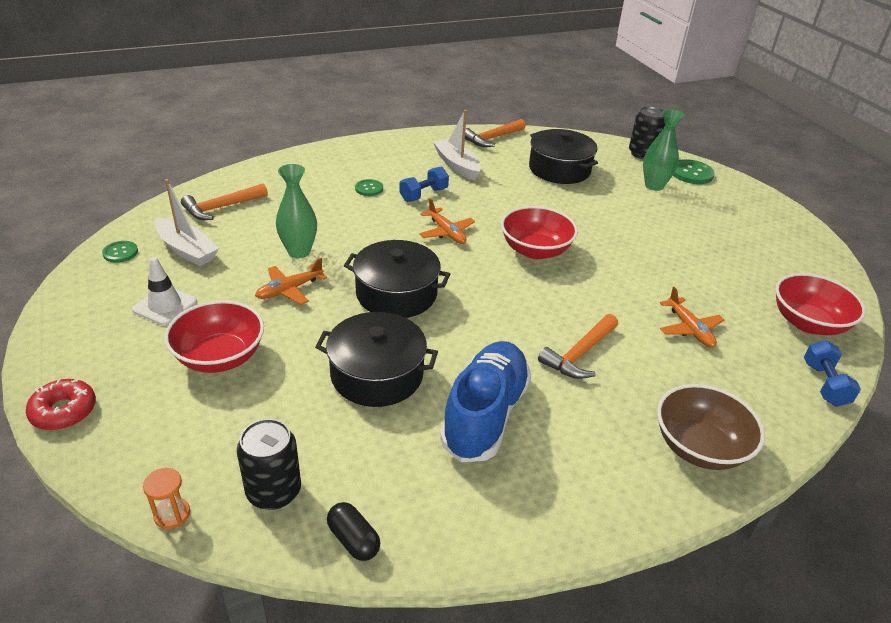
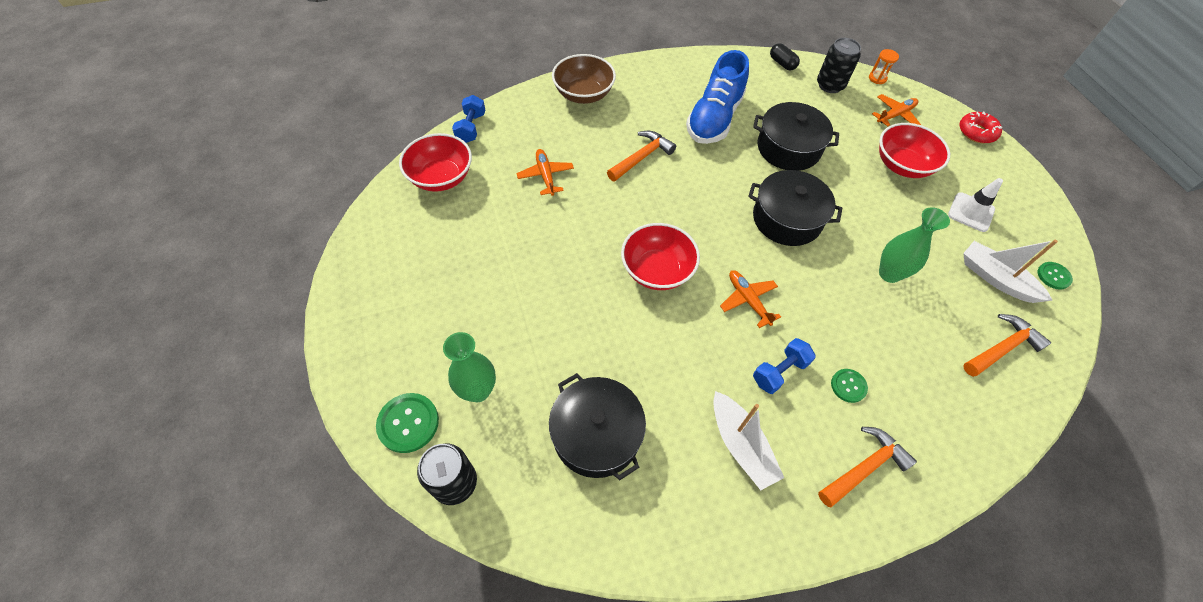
camera: 175 degrees left, 20 degrees up
orange plane [255,258,327,305] -> orange plane moved to [872,94,921,127]
orange hammer [465,119,525,147] -> orange hammer moved to [818,427,917,507]

